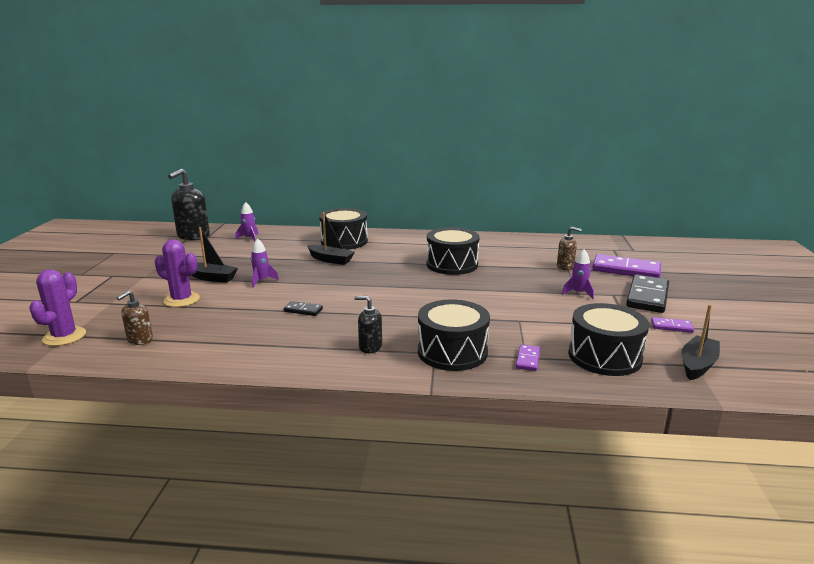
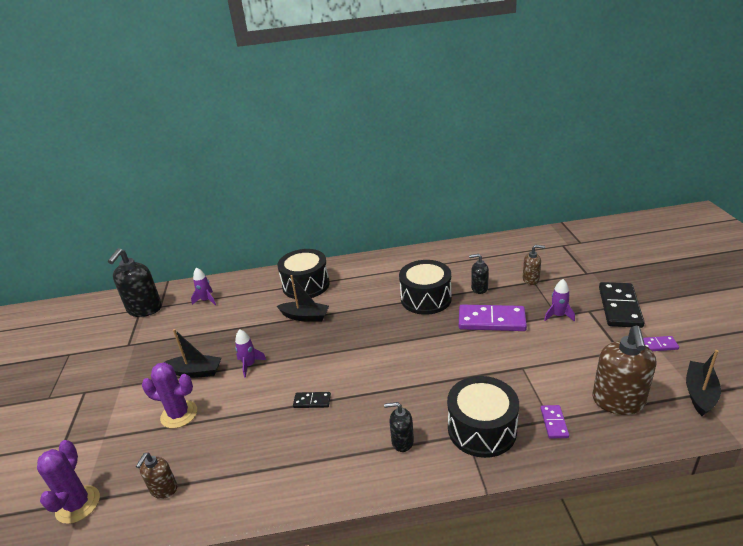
camera: 10 degrees left, 10 degrees up
black drum [568,303,649,376] -> brown soap dispenser [592,326,656,415]
purple domino [592,254,661,278] -> purple domino moved to [459,305,527,331]
none -> black soap dispenser [469,254,489,294]

